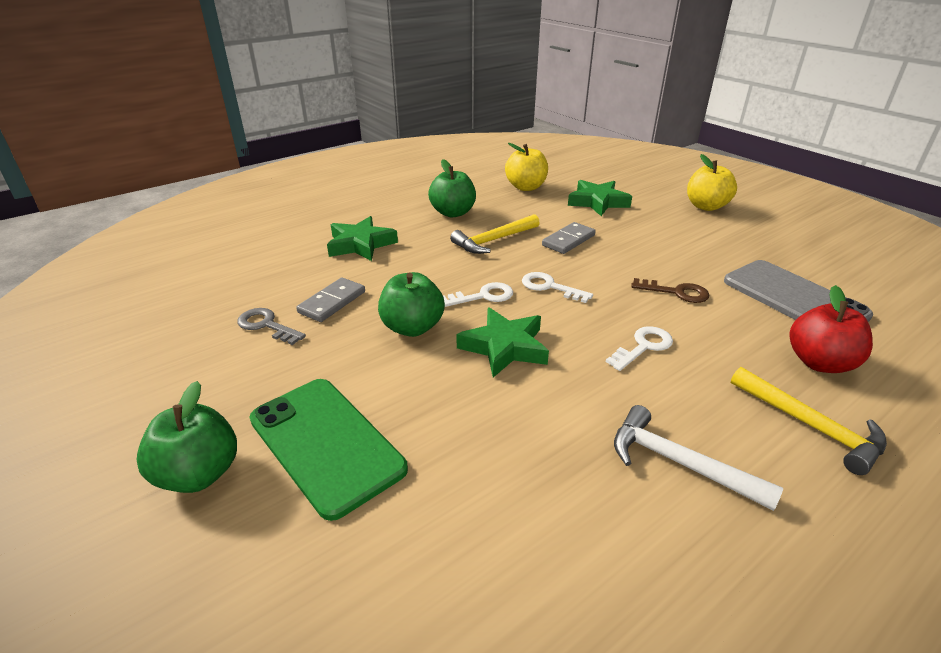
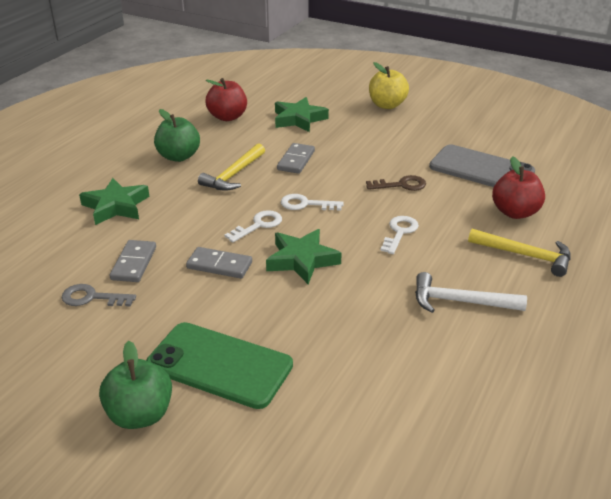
camera: 25 degrees left, 0 degrees up
green apple [378,272,445,337] -> grey domino [186,247,252,278]
yellow apple [505,143,548,191] -> red apple [206,78,247,121]

